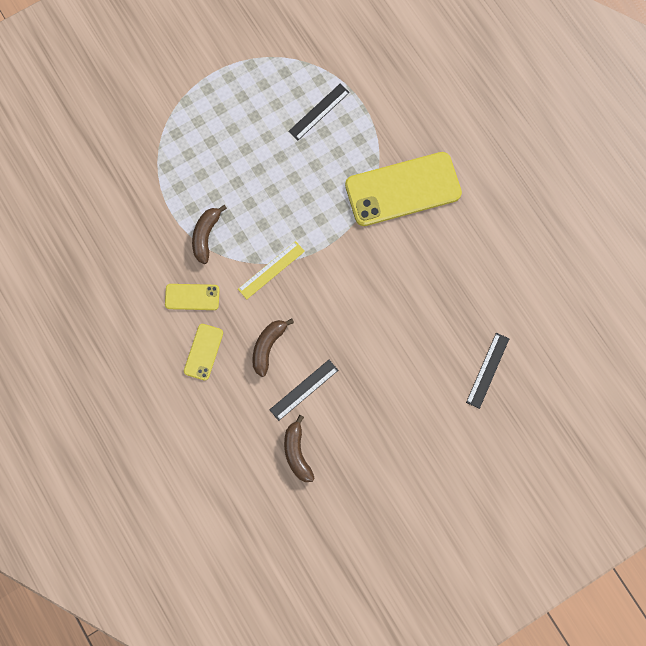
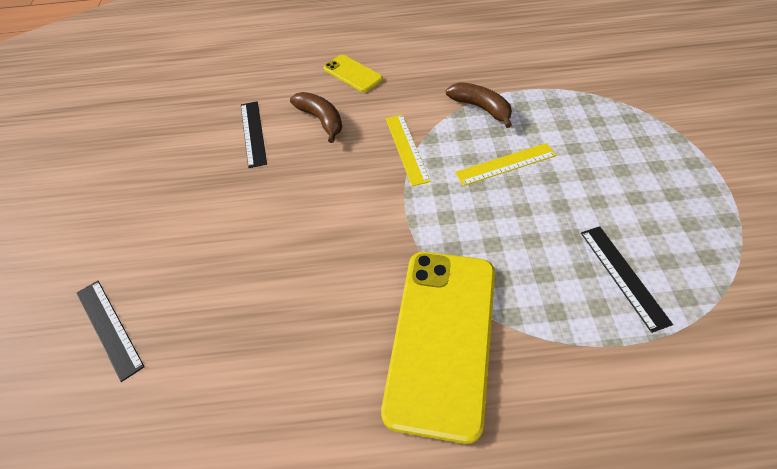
camera: 120 degrees right, 25 degrees down
yellow phone [165,284,220,310] -> none
brown banana [284,415,315,482] -> none
none -> yellow ruler [455,143,557,186]

